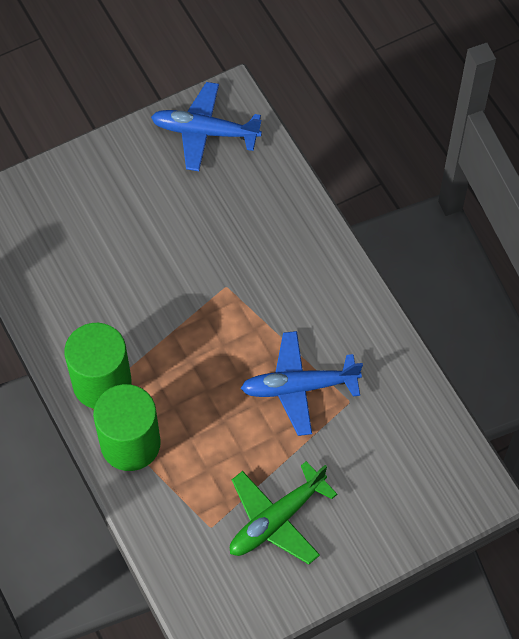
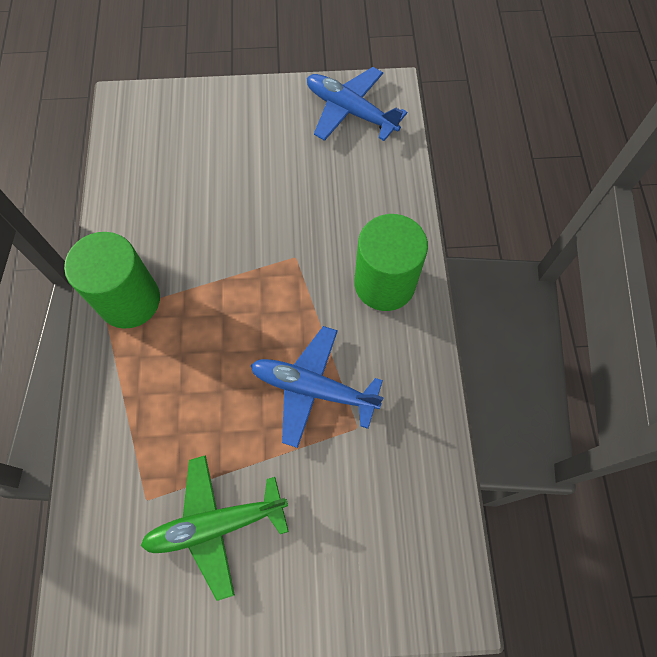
camera: 25 degrees right, 5 degrees up
green cylinder [93,384,161,471] -> green cylinder moved to [354,214,428,311]

